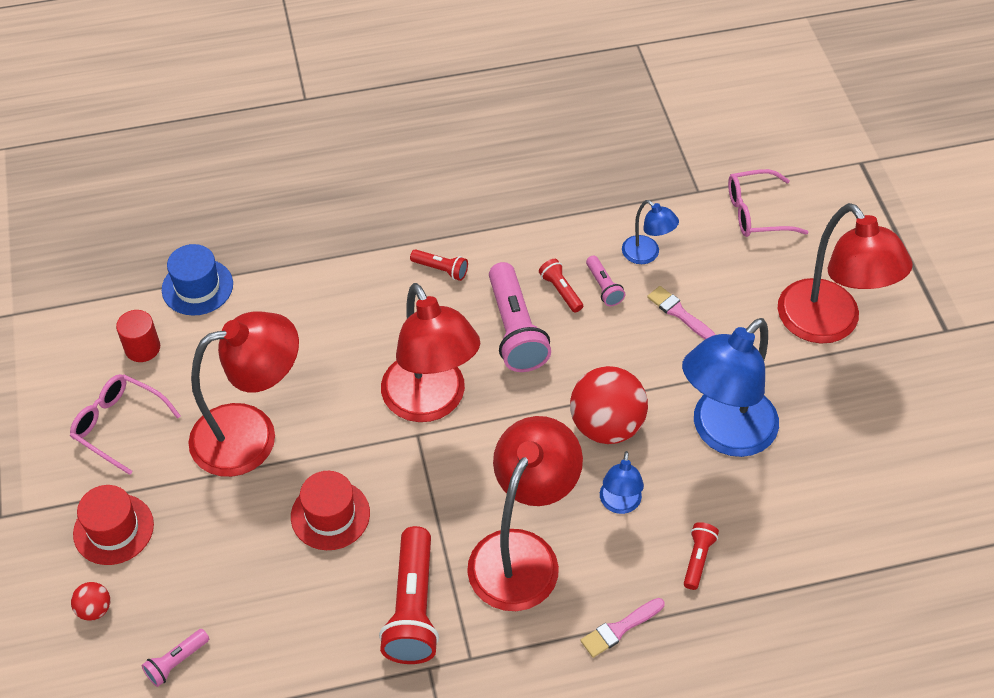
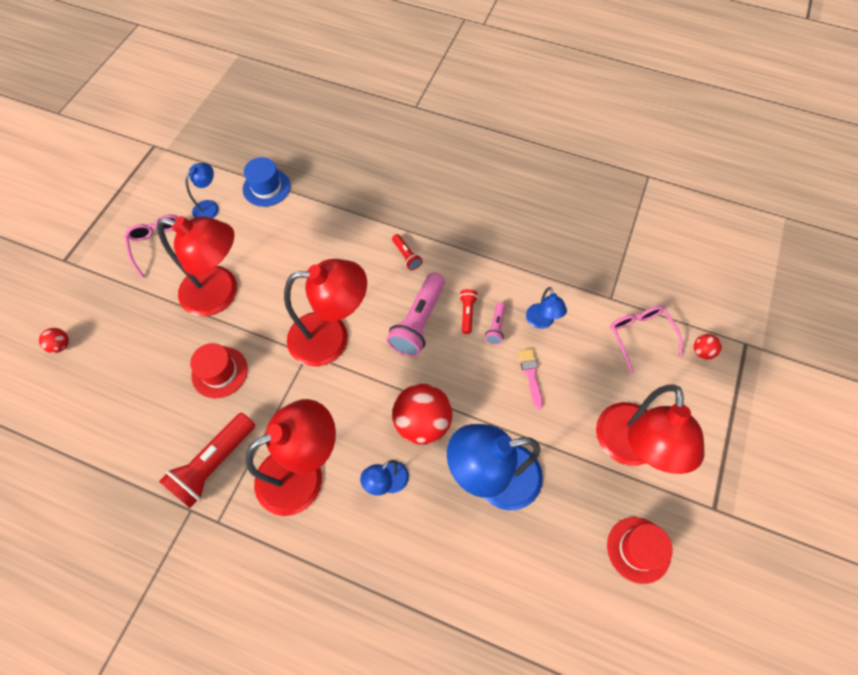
camera: 35 degrees right, 10 degrees up
red hat [73,485,154,565] -> red hat moved to [607,517,673,584]
red cylinder [116,310,160,362] -> blue lamp [185,163,219,218]
pink flashlight [141,629,209,687] -> none
red lamp [381,283,480,422] -> red lamp turned 105 degrees counterclockwise [284,259,367,366]
pink brush [580,598,665,658] -> none
red flashlight [684,522,719,590] -> none
pink glasses [728,169,808,237] -> pink glasses turned 45 degrees clockwise [610,306,683,373]
none -> red ball [694,334,722,359]

